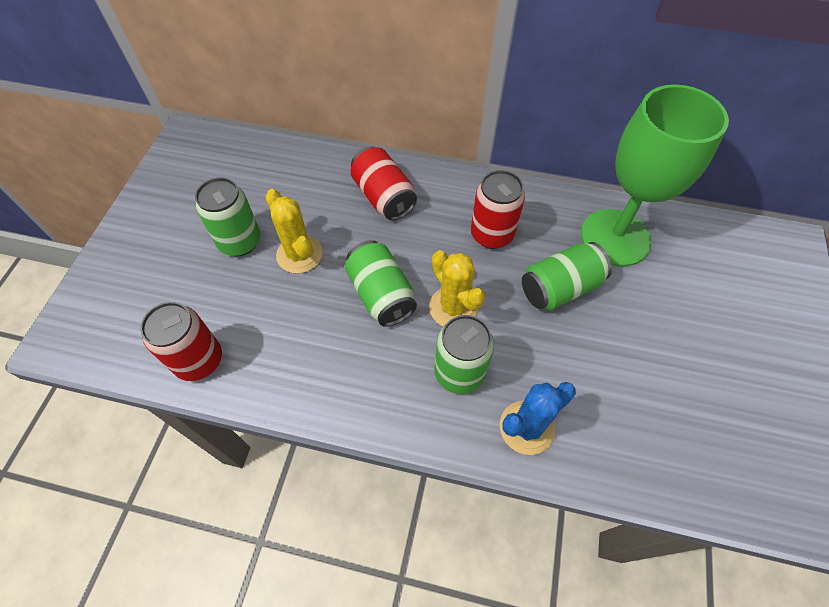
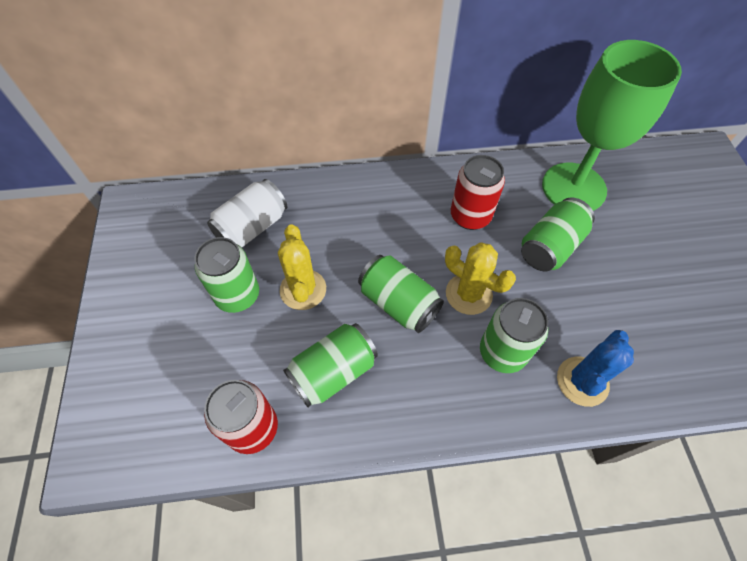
camera: 20 degrees left, 0 degrees up
yellow cactus [265,189,323,274] -> yellow cactus turned 45 degrees clockwise [278,224,326,310]
red can [350,146,417,220] -> none
none -> white can [207,179,287,248]
none -> green can [283,323,378,408]

